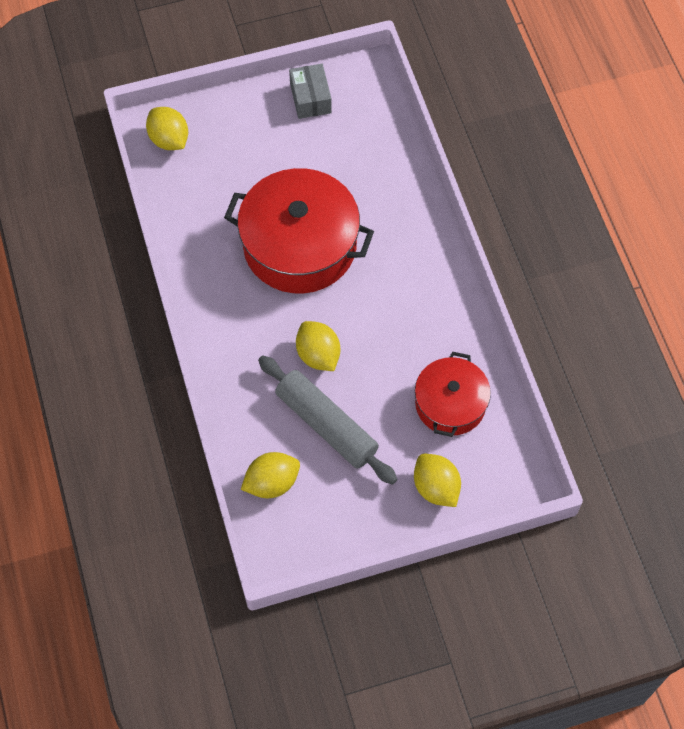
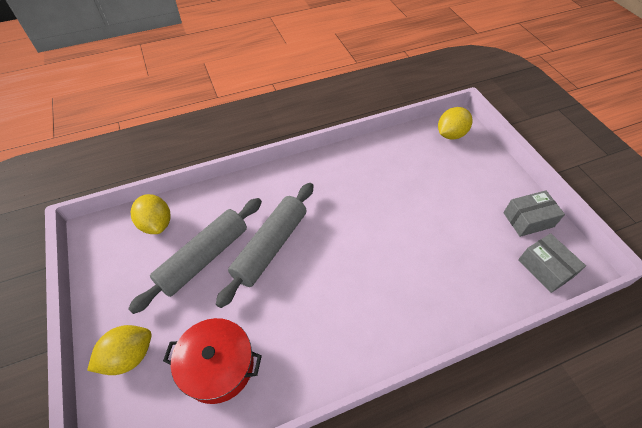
camera: 85 degrees right, 10 degrees down
red pot [224,168,374,293] -> none
yellow lemon [296,321,340,371] -> grey rolling pin [216,183,314,308]
none -> grey box [518,233,586,293]

